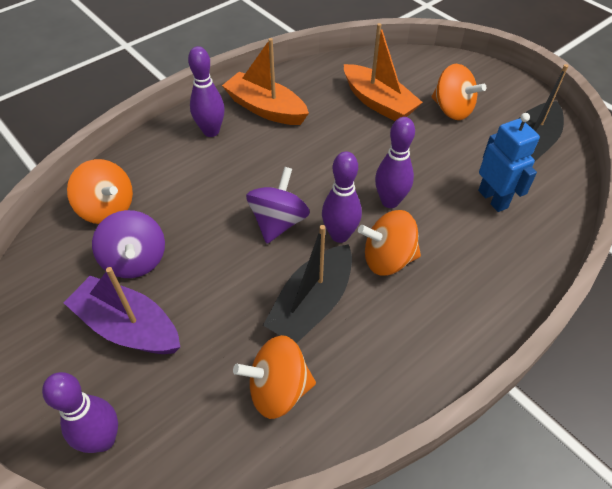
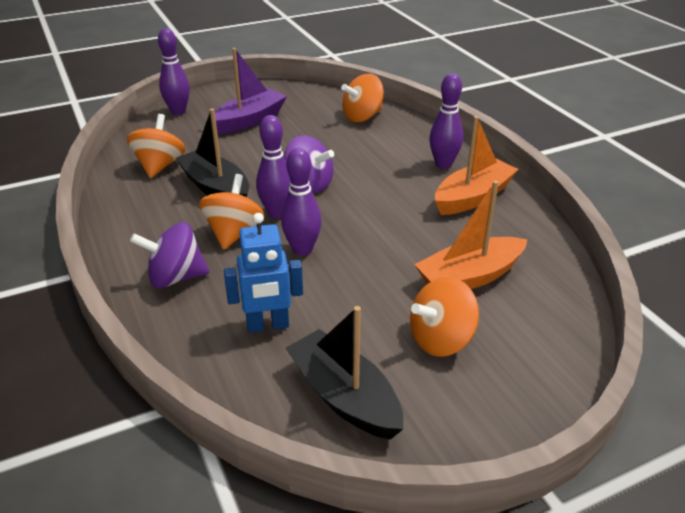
camera: 105 degrees right, 15 degrees down
purple spinning top [92,210,165,278] -> purple spinning top moved to [130,222,210,288]

